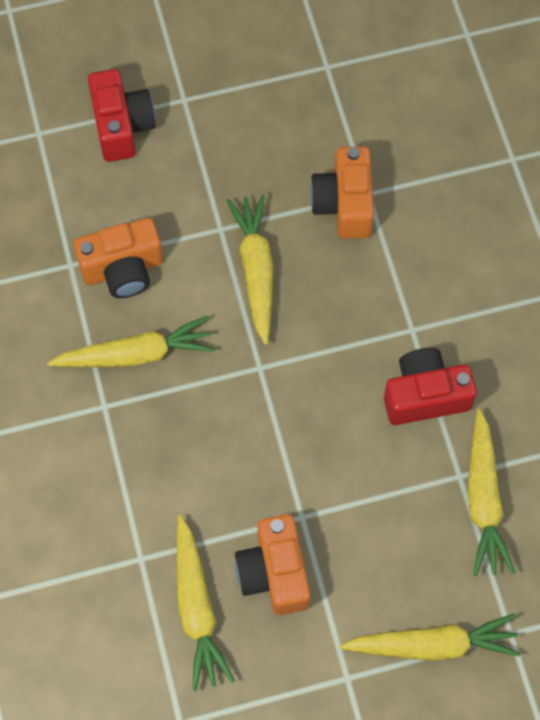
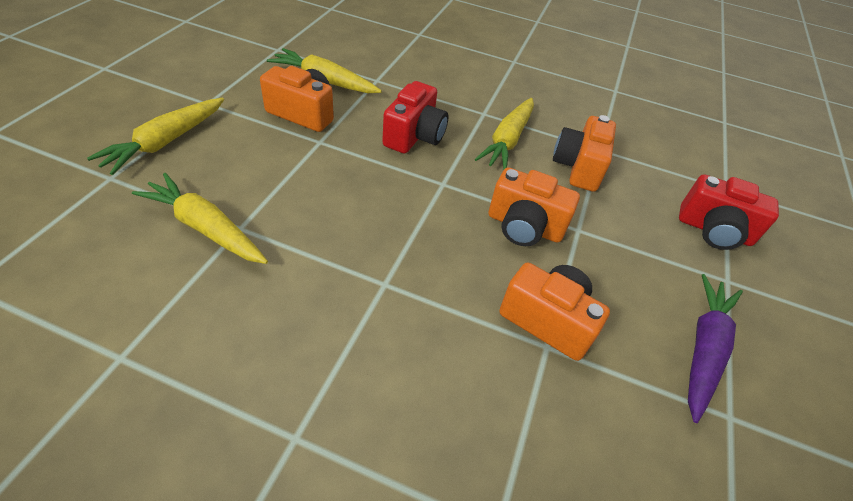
camera: 120 degrees right, 20 degrees down
yellow carrot [227,194,273,345] -> orange camera [489,167,580,246]
red camera [384,348,477,425] -> red camera moved to [382,81,448,153]
none -> purple carrot [688,274,743,423]

